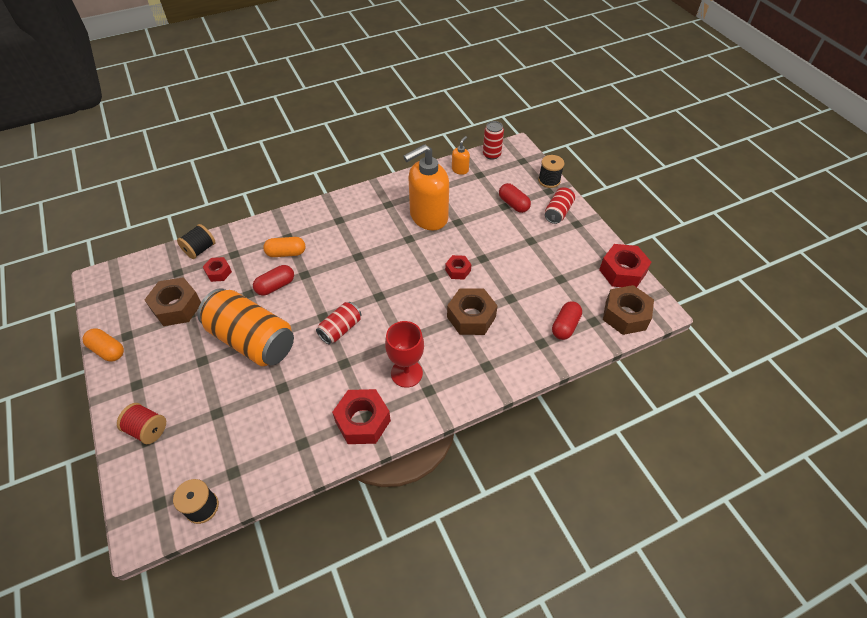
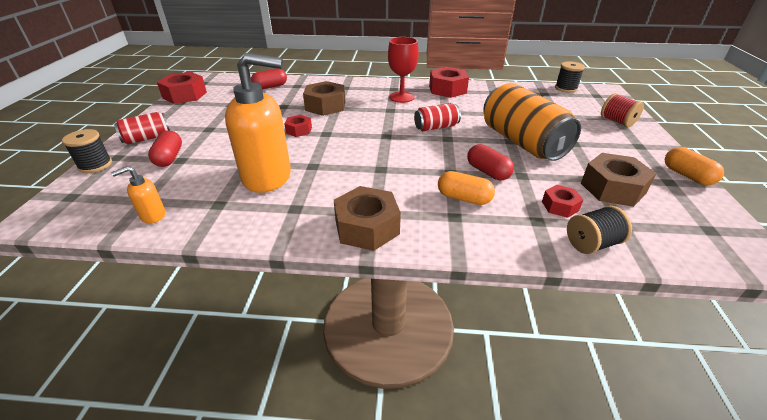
camera: 150 degrees left, 15 degrees down
red capsule [253,265,294,296] -> red capsule turned 60 degrees clockwise [467,144,514,180]
red can [483,121,504,160] -> none
brown nut [603,285,654,335] -> brown nut moved to [334,186,401,251]

